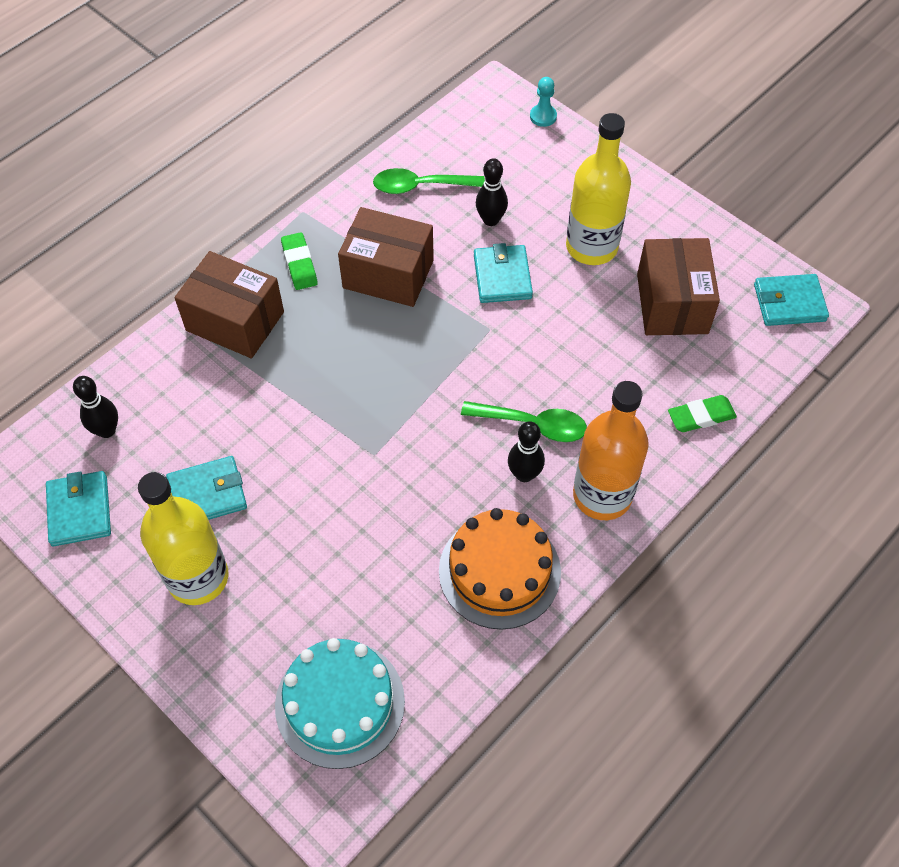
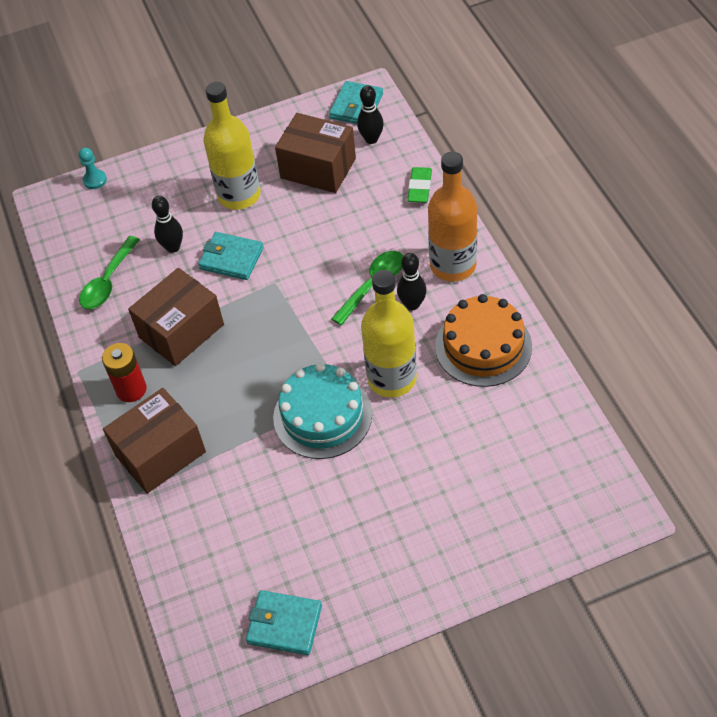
camera: 60 degrees left, 5 degrees down
black bowling pin [73,376,118,438] -> black bowling pin moved to [357,85,384,144]
yellow bottle [138,472,229,605] -> yellow bottle moved to [361,270,417,397]
turquoise wallet [166,456,247,520] -> none
turquoise cake [275,638,405,769] -> turquoise cake moved to [273,363,372,459]
green eraser [281,232,318,290] -> red battery [102,343,147,402]

